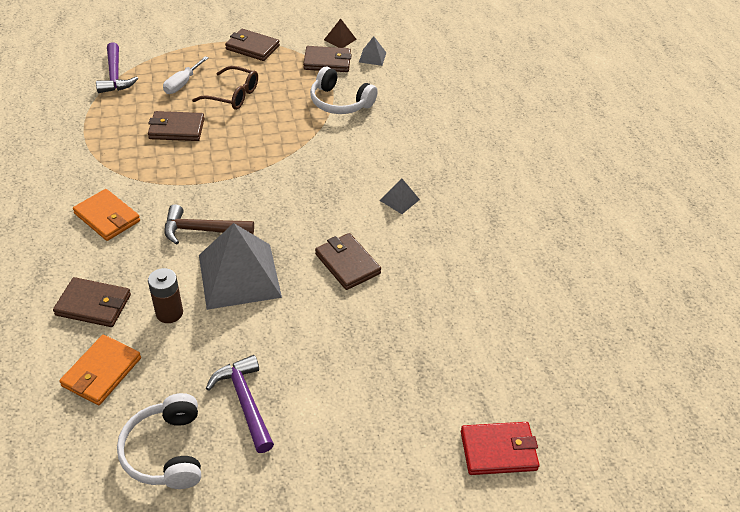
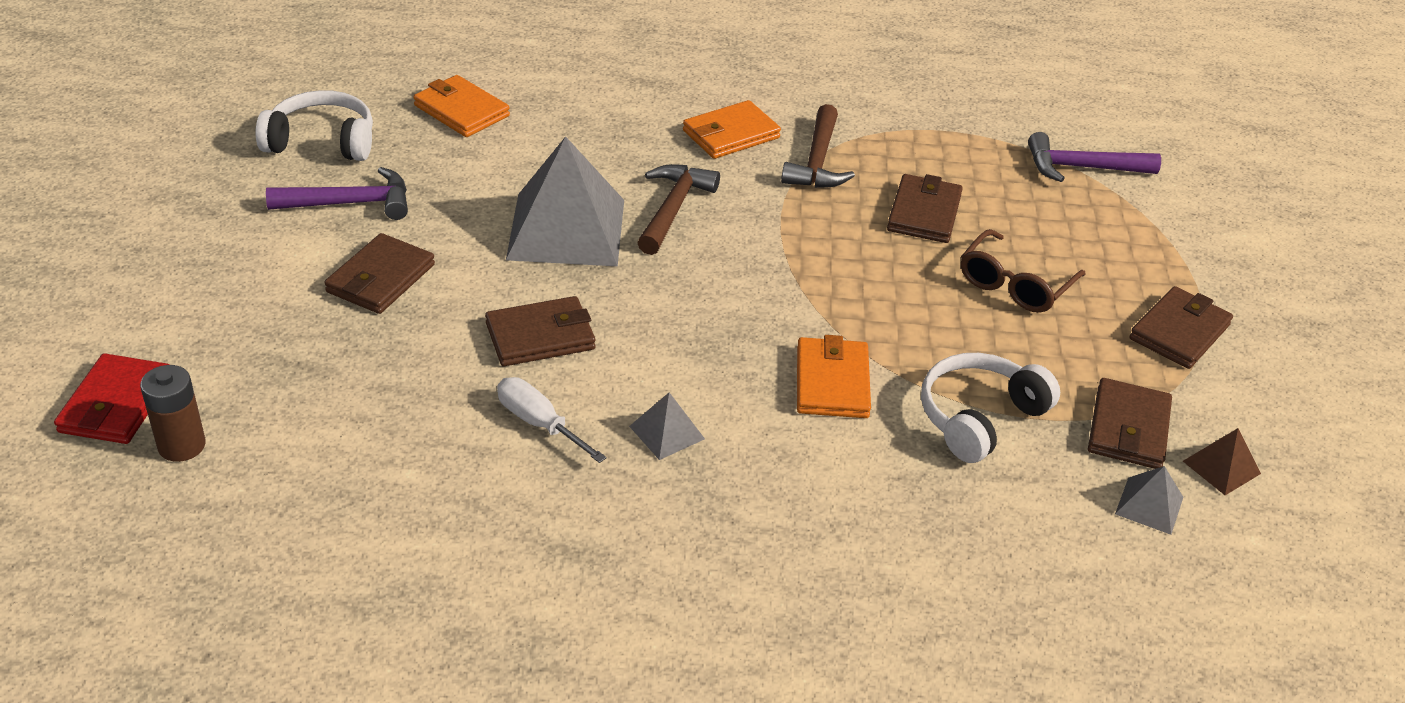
camera: 105 degrees right, 5 degrees down
brown wallet [53,277,131,327] -> brown wallet moved to [324,233,435,314]
brown battery [148,268,183,323] -> brown battery moved to [140,365,206,462]
white screwdriver [163,56,209,94] -> white screwdriver moved to [497,377,607,463]
none -> brown hammer [781,104,855,188]
none -> orange wallet [797,335,871,418]

